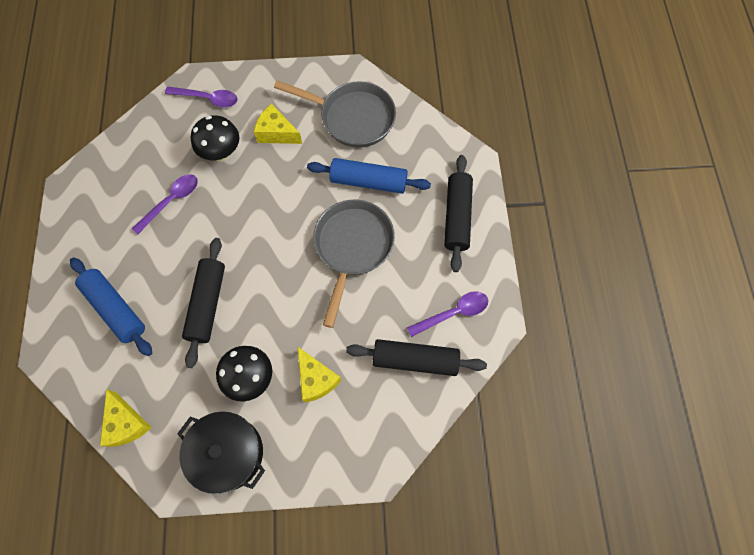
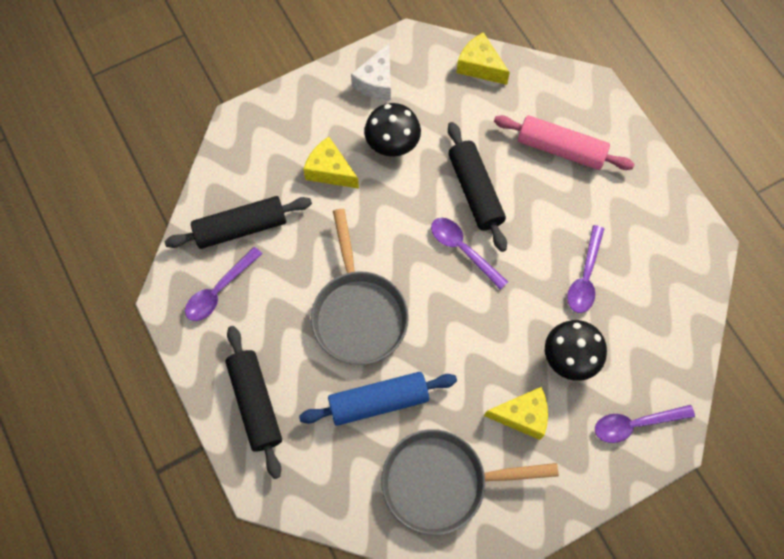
camera: 155 degrees right, 0 degrees up
blue rolling pin [70,258,152,356] -> pink rolling pin [494,115,635,170]
black pot [177,411,265,494] -> white cheese [351,43,391,100]
none -> purple spoon [431,218,508,290]

